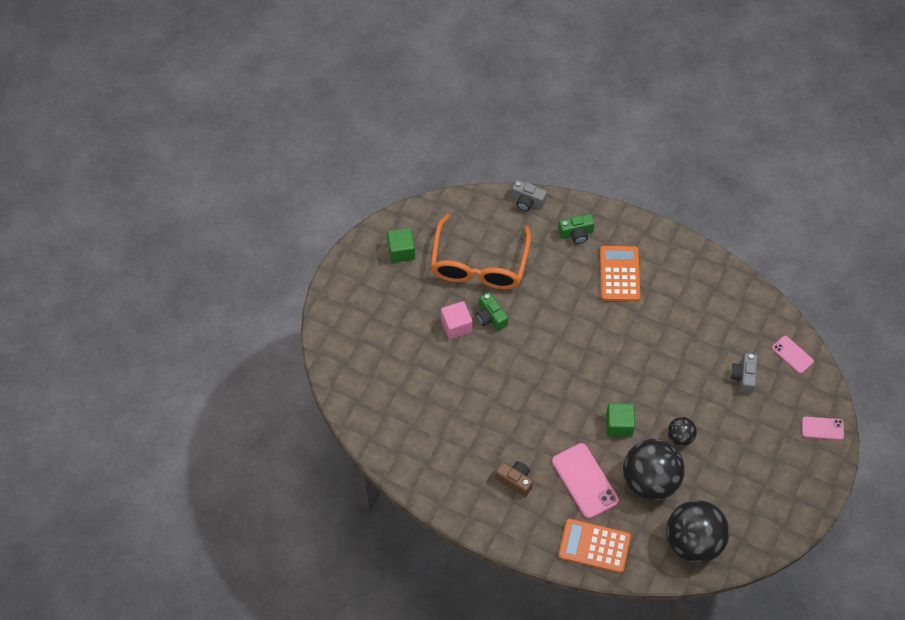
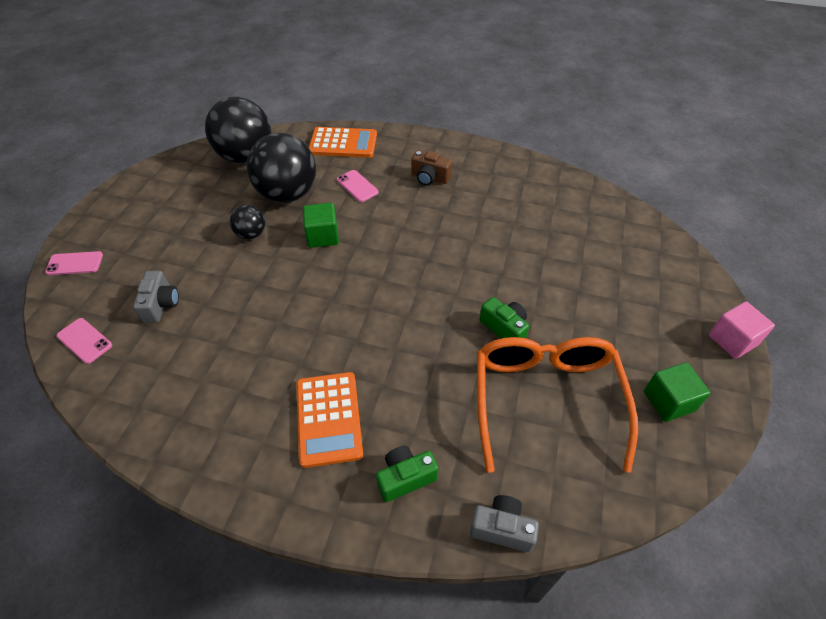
camera: 170 degrees right, 10 degrees down
pink cube [441,301,473,339] -> pink cube moved to [709,302,775,359]
pink phone [552,443,619,519] -> pink phone [337,170,379,202], size x0.57

